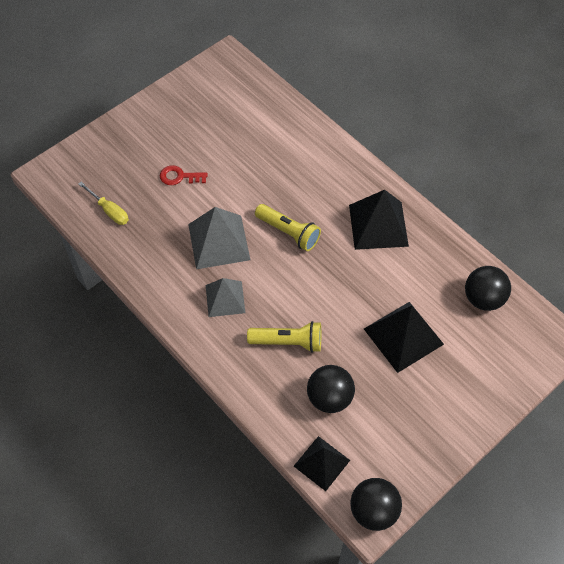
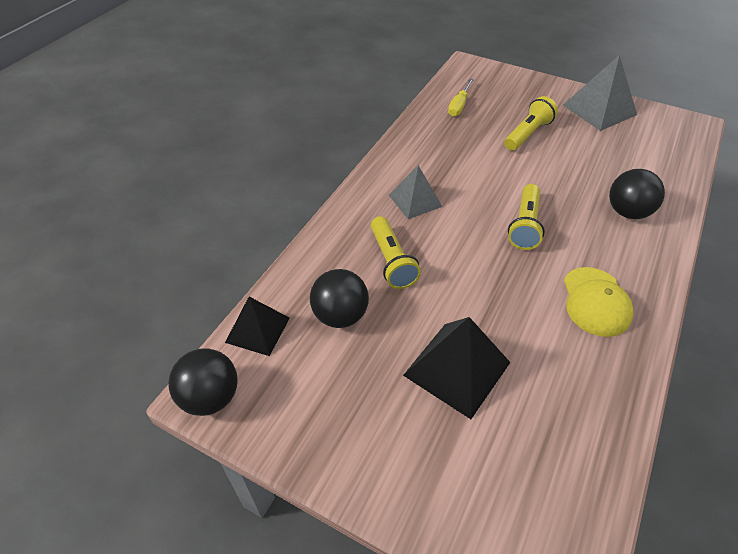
camera: 70 degrees right, 10 degrees down
red key [160,165,208,185] -> yellow flashlight [504,96,558,151]
grey pyramid [188,207,250,269] -> grey pyramid moved to [563,55,637,131]
black pyramid [349,190,409,250] -> yellow cap [564,267,634,337]
black ball [465,266,511,311] -> black ball moved to [609,169,665,219]

